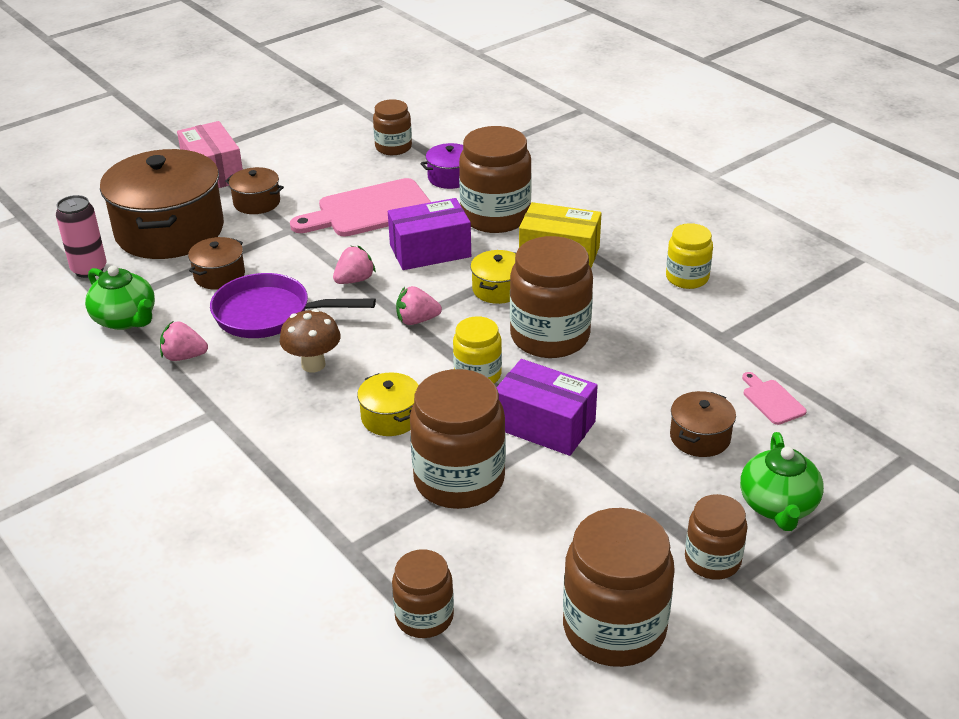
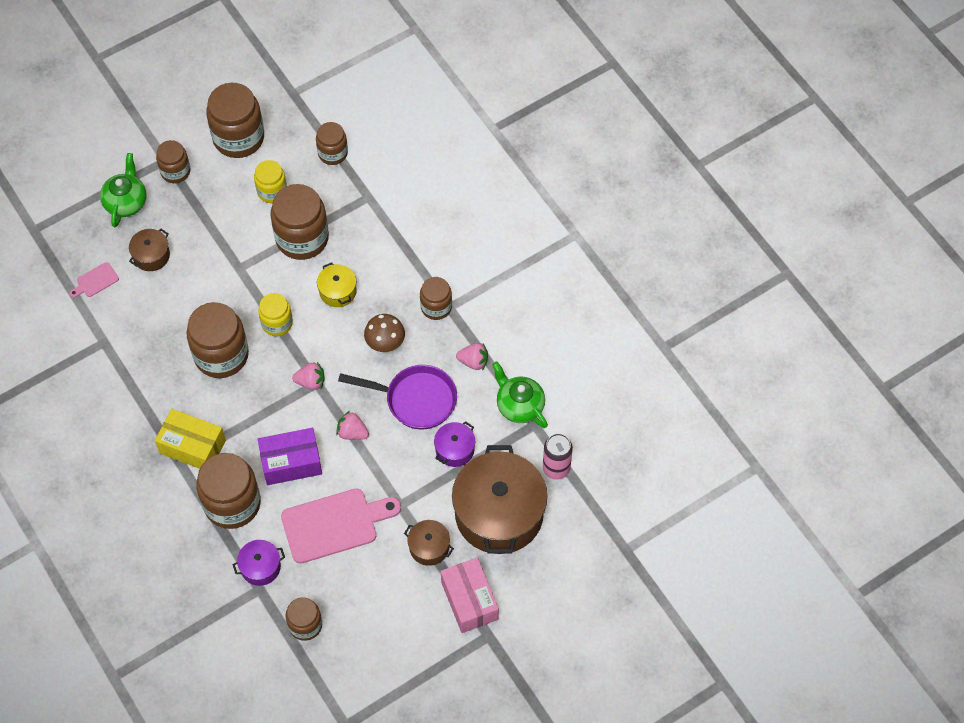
camera: 175 degrees left, 25 degrees up
brown pot [188,237,245,290] -> purple pot [434,421,475,467]
pink strawberry [333,246,376,284] -> pink strawberry turned 60 degrees clockwise [336,411,369,440]
yellow pot [470,250,516,304] -> none
purple box [496,359,598,456] -> none
yellow jar [666,223,713,289] -> yellow jar moved to [254,160,287,203]
pink cutting board [742,372,807,425] -> pink cutting board turned 75 degrees clockwise [69,262,119,298]
none -> brown jar [420,277,452,320]

